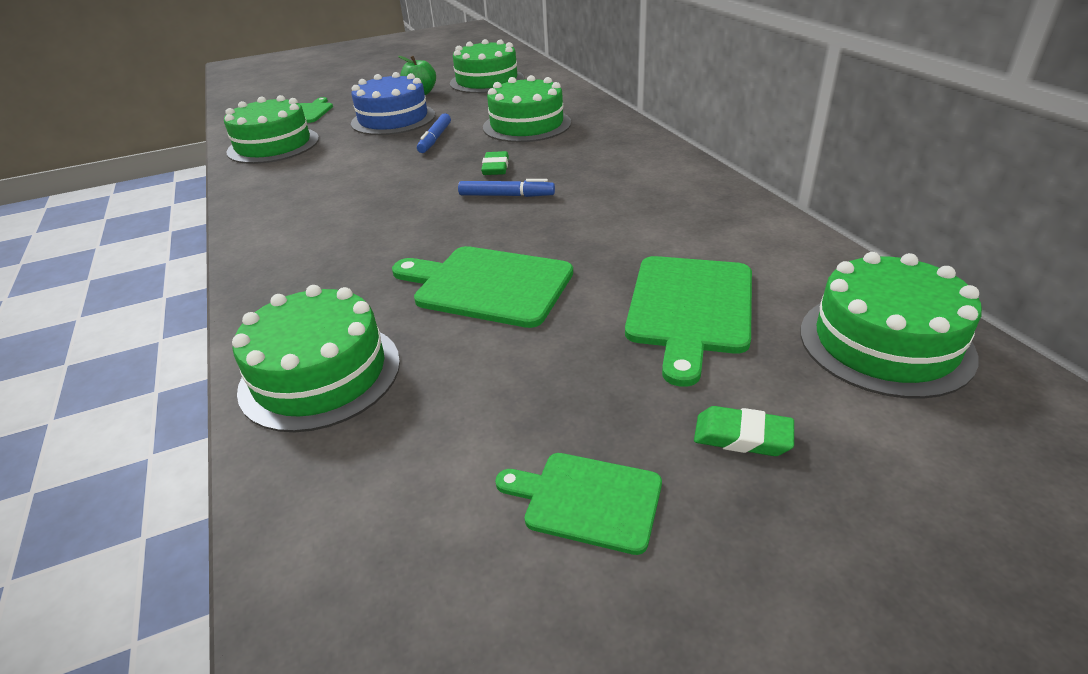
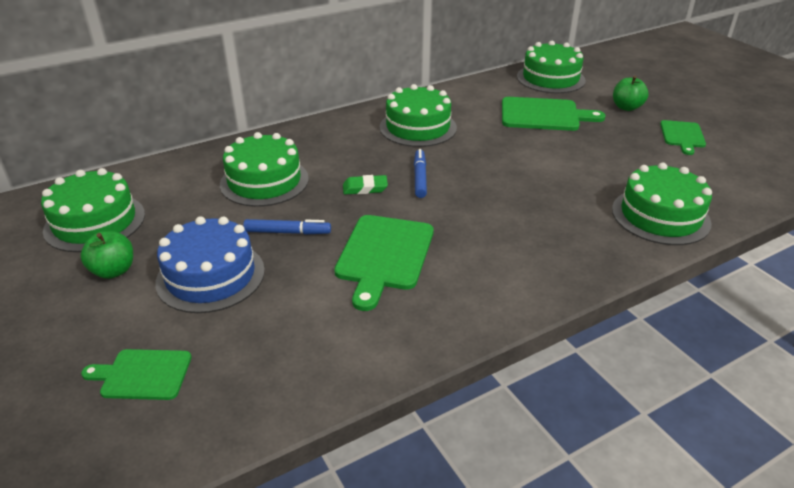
camera: 100 degrees left, 0 degrees up
green cake [224,95,319,164] -> green cake moved to [380,84,457,147]
green cutting board [392,246,573,328] -> green cutting board moved to [334,215,434,311]
green eraser [694,406,794,456] -> green apple [613,76,649,111]

